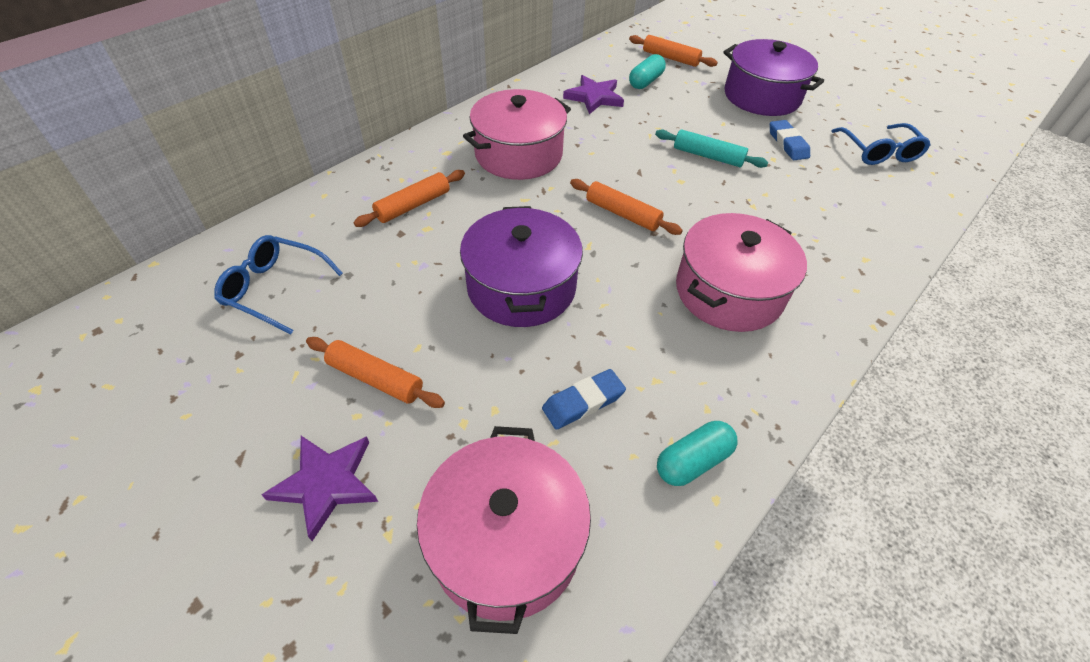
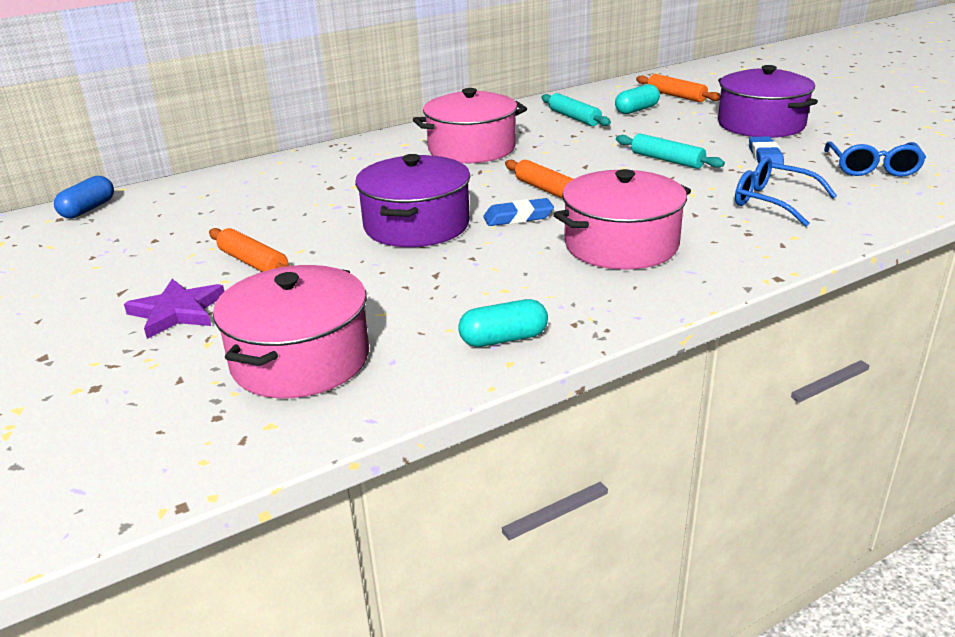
camera: 20 degrees right, 20 degrees down
blue glasses [214,235,343,335] -> blue glasses moved to [735,157,837,227]
orange rolling pin [354,170,465,227] -> none
blue eraser [542,369,626,429] -> blue eraser moved to [483,198,554,226]
purple star [563,75,624,114] -> turquoise rolling pin [541,93,611,126]
none -> blue capsule [54,176,114,218]

